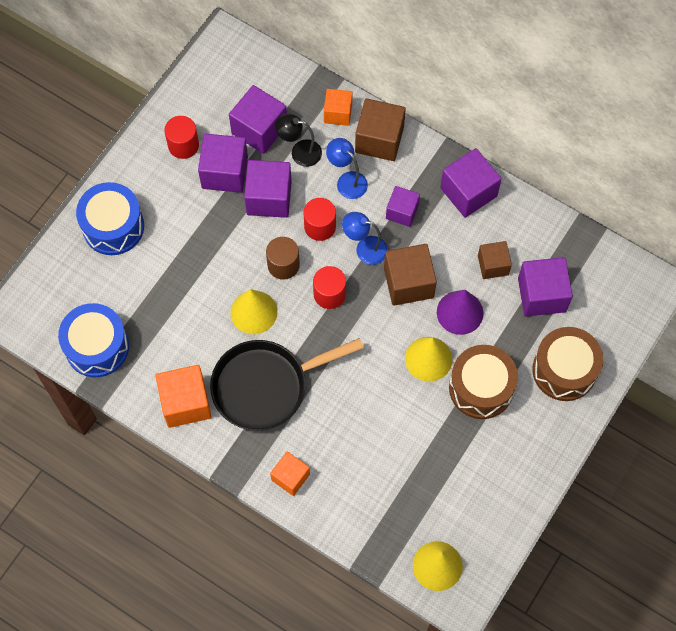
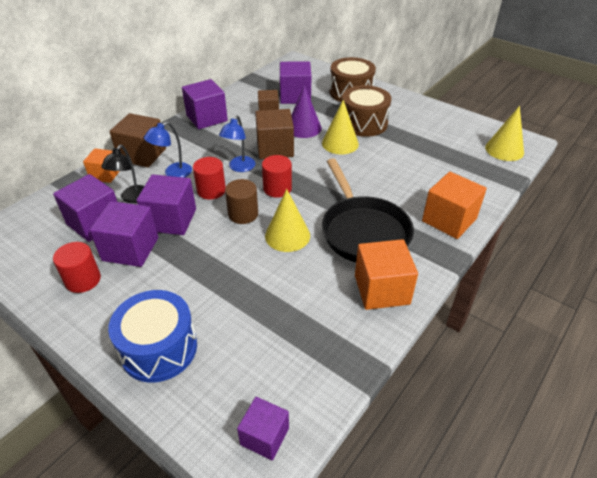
camera: 85 degrees left, 25 degrees down
blue drum [58,303,129,377] -> none
orange cube [270,452,310,496] -> orange cube [422,172,487,239], size x1.59
purple cube [386,186,420,227] -> purple cube moved to [237,397,289,460]

